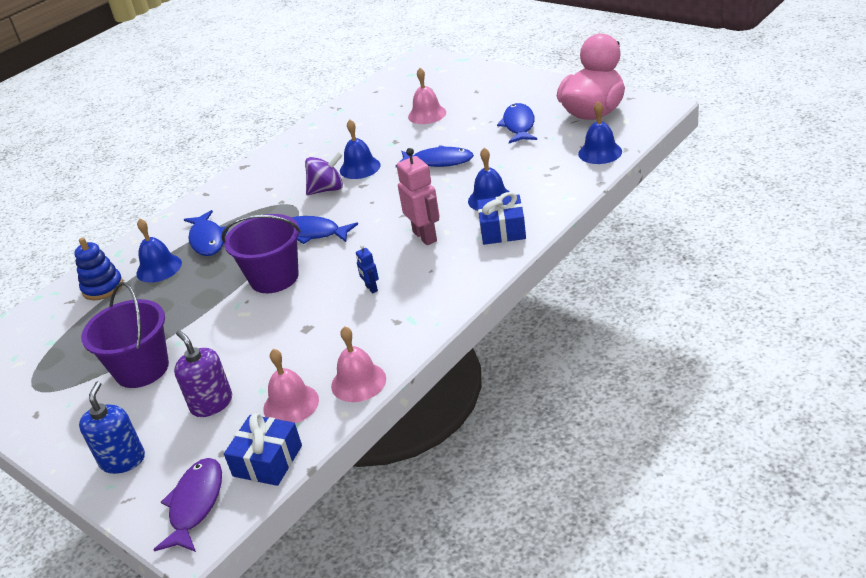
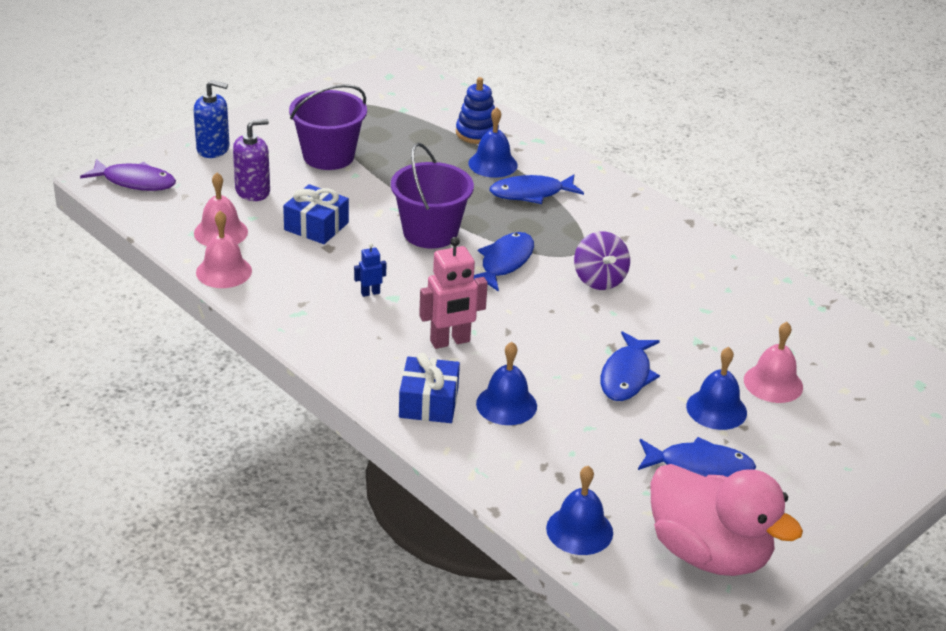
camera: 90 degrees right, 0 degrees up
blue gift [224,413,302,486] -> blue gift moved to [283,184,349,244]
blue bell [340,119,381,179] -> blue bell moved to [686,347,747,430]

